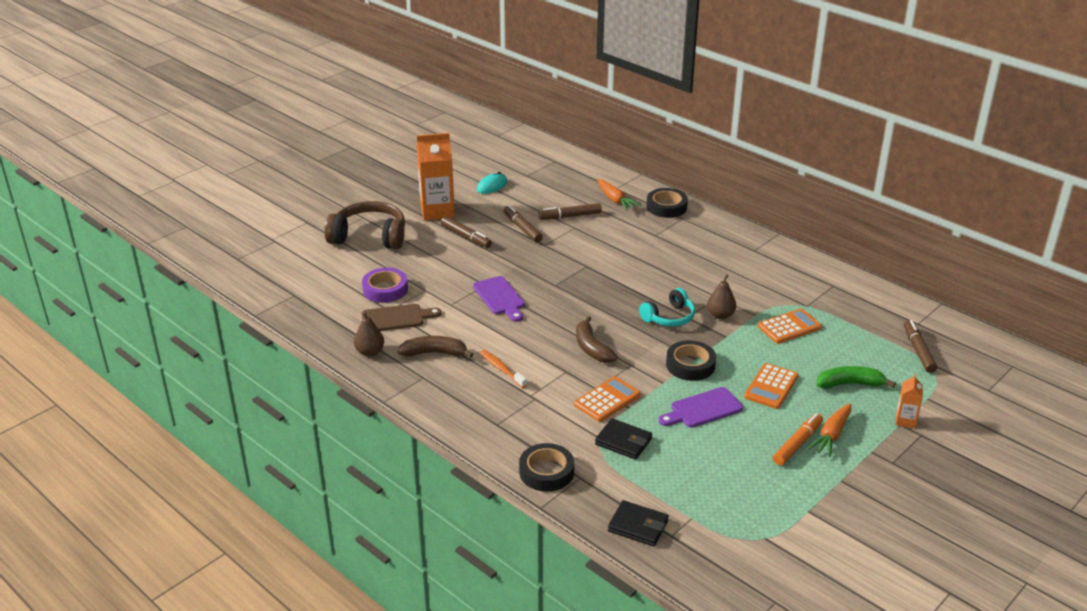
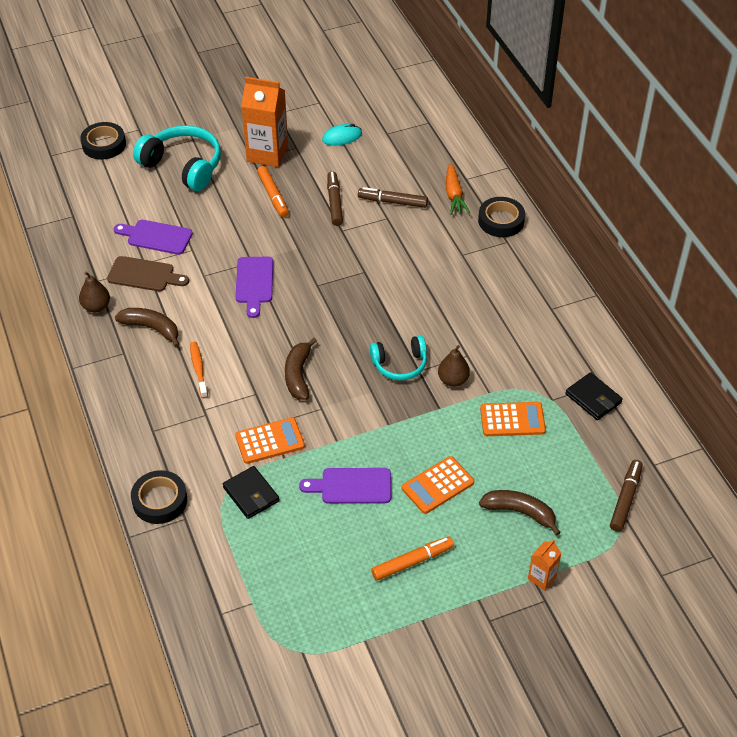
camera: 25 degrees right, 15 degrees up
brown headphones [324,201,405,249] -> turquoise headphones [133,125,221,191]
purple tape [362,268,408,303] -> purple cutting board [114,220,193,255]
brown marker [441,216,492,248] -> orange marker [257,166,289,217]
black wallet [608,500,669,546] -> black wallet moved to [566,372,623,420]
black tape [666,340,716,381] -> black tape moved to [80,122,126,160]
orange carrot [808,403,852,457] -> none
green banana [817,366,896,389] -> brown banana [479,490,561,536]

